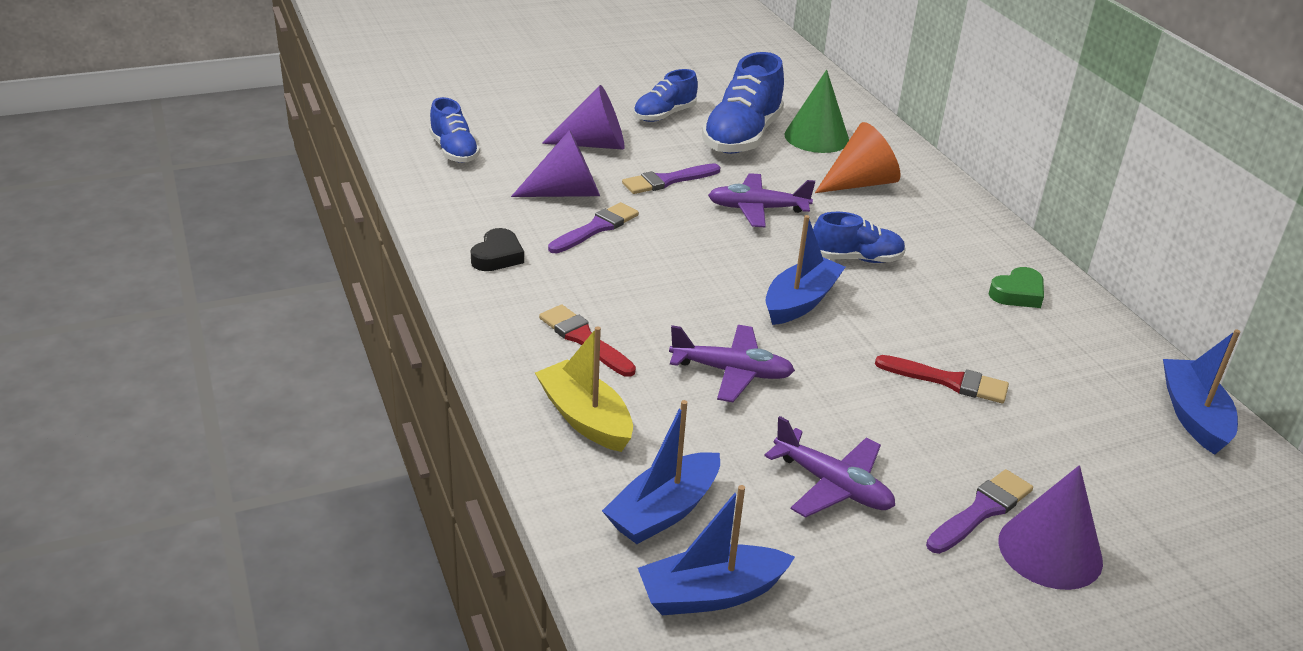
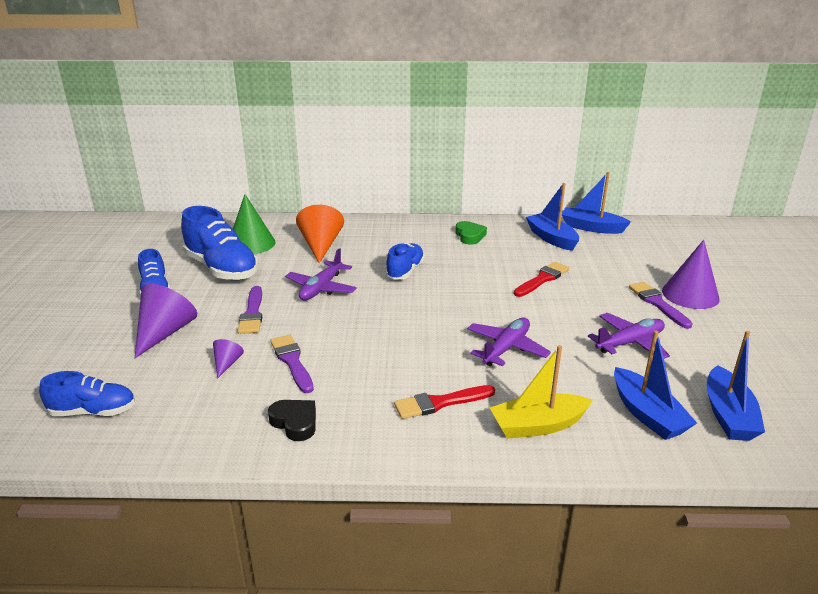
camera: 65 degrees left, 5 degrees down
purple cone [511,130,600,197] -> purple cone [213,339,244,379], size x0.49
blue boat [765,215,845,325] -> blue boat moved to [526,183,579,251]

